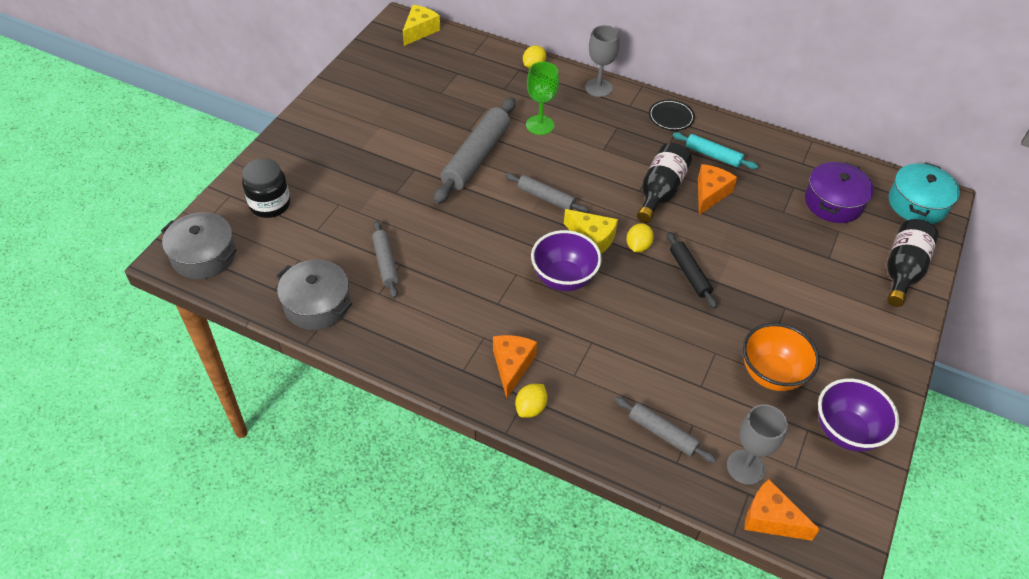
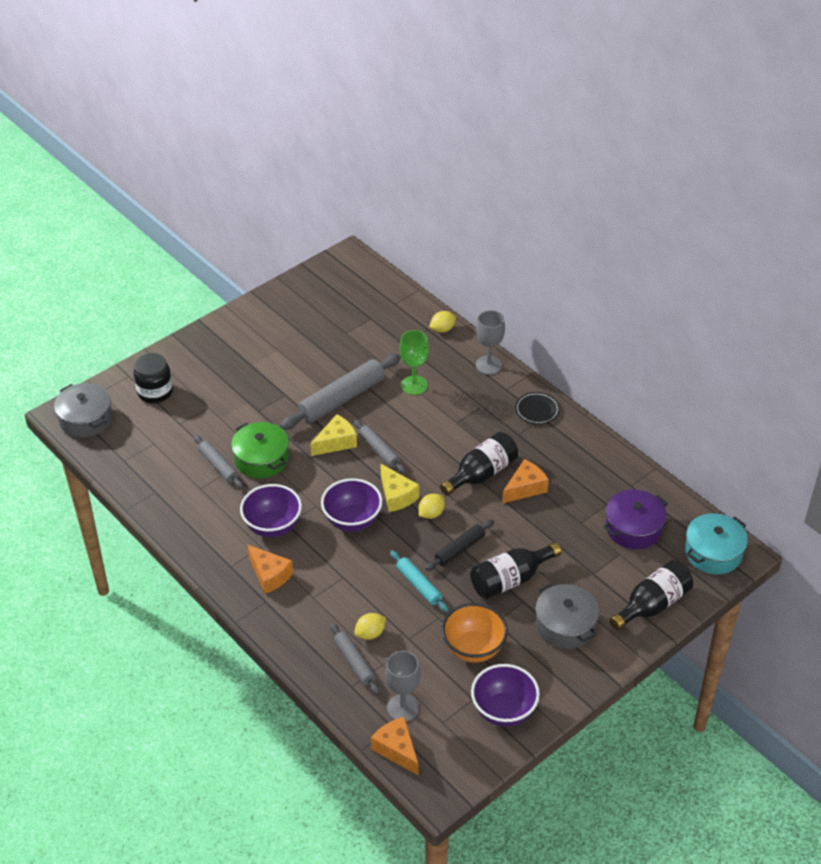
camera: 25 degrees right, 5 degrees down
grey pot [277,260,352,330] -> grey pot moved to [535,583,599,649]
grey rolling pin [372,220,399,298] -> grey rolling pin turned 45 degrees counterclockwise [194,435,243,489]
yellow cheese [403,5,440,46] -> yellow cheese moved to [310,414,357,456]
orange cheese [493,335,537,398] -> orange cheese turned 105 degrees clockwise [247,545,293,594]
yellow lemon [515,384,548,418] -> yellow lemon moved to [354,613,386,640]
black rolling pin [667,232,717,308] -> black rolling pin turned 45 degrees clockwise [426,520,494,571]
turquoise rolling pin [673,132,758,169] -> turquoise rolling pin moved to [390,550,449,613]
none -> green pot [231,422,289,478]
none -> purple bowl [240,484,302,537]
none -> black bottle [470,542,561,599]

